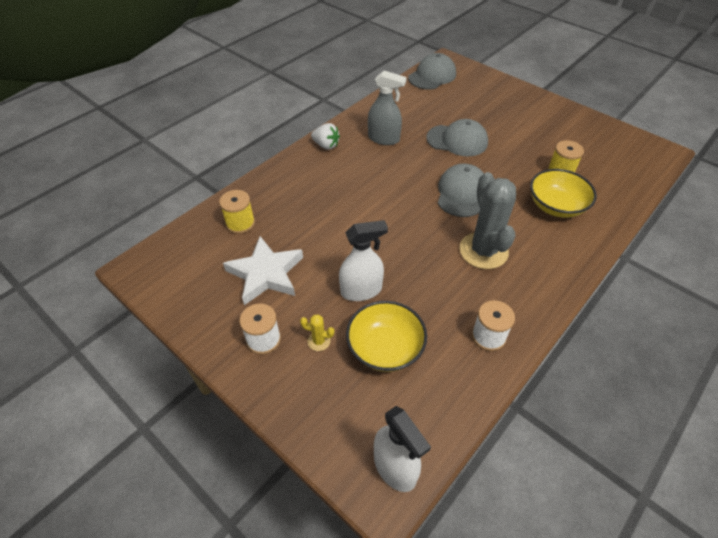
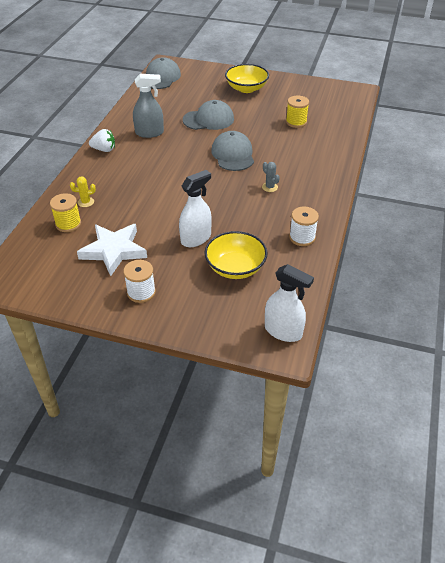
camera: 25 degrees left, 5 degrees down
yellow cactus [300,314,334,351] -> yellow cactus moved to [70,176,96,207]
grey cactus [459,172,516,269] -> grey cactus [262,162,280,192], size x0.41
yellow bowl [530,169,597,218] -> yellow bowl moved to [225,64,269,93]

